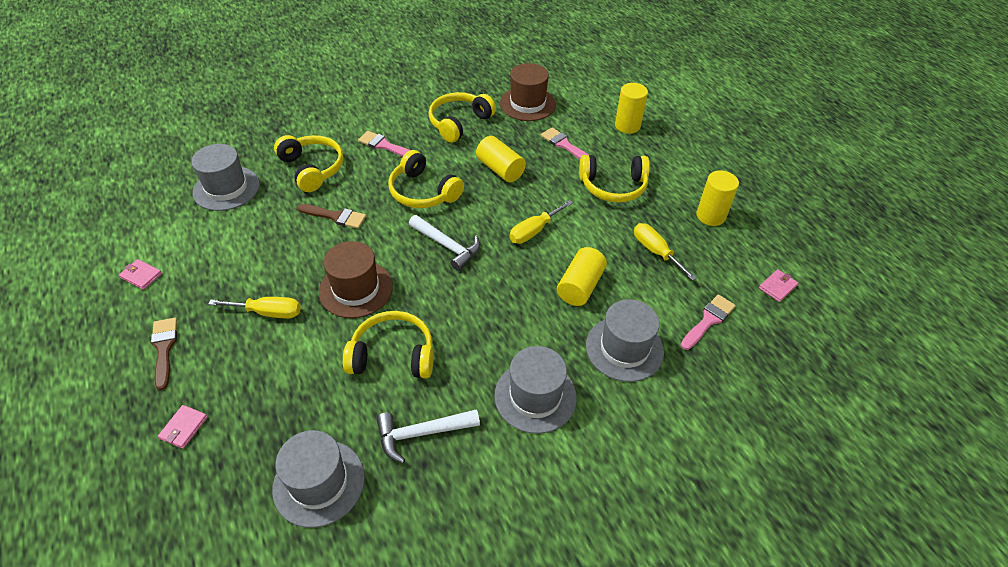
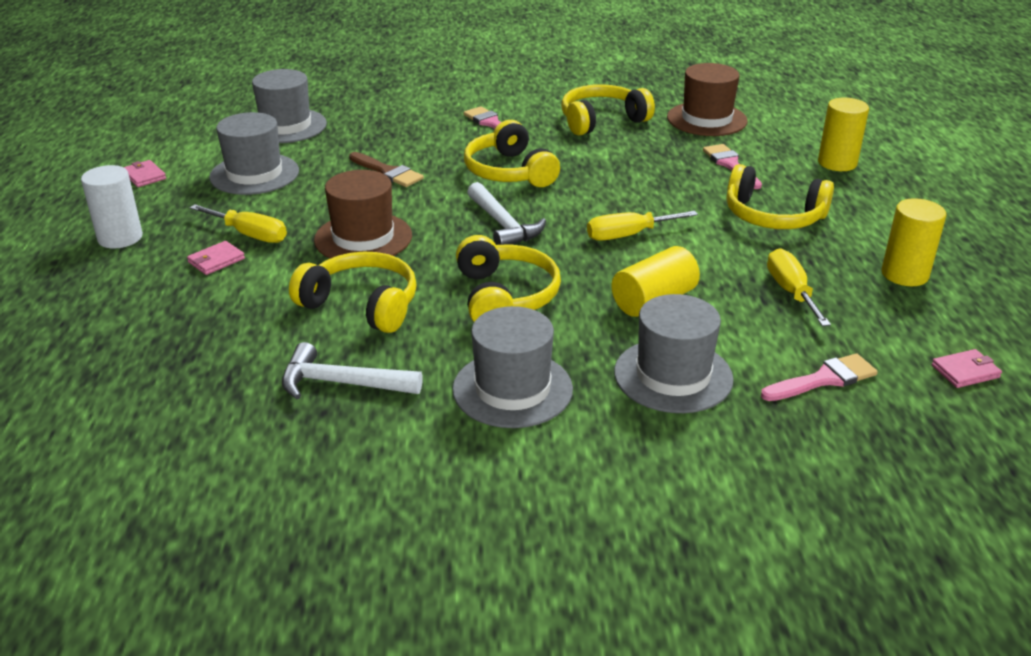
camera: 25 degrees right, 15 degrees down
brown brush [151,318,177,390] -> white cylinder [81,165,143,249]
pink wallet [158,405,208,449] -> pink wallet moved to [187,241,245,275]
grey hat [272,430,365,528] -> grey hat moved to [209,112,299,195]
yellow headphones [274,135,343,192] -> yellow headphones moved to [456,235,561,322]
yellow cylinder [476,136,526,182] -> none

